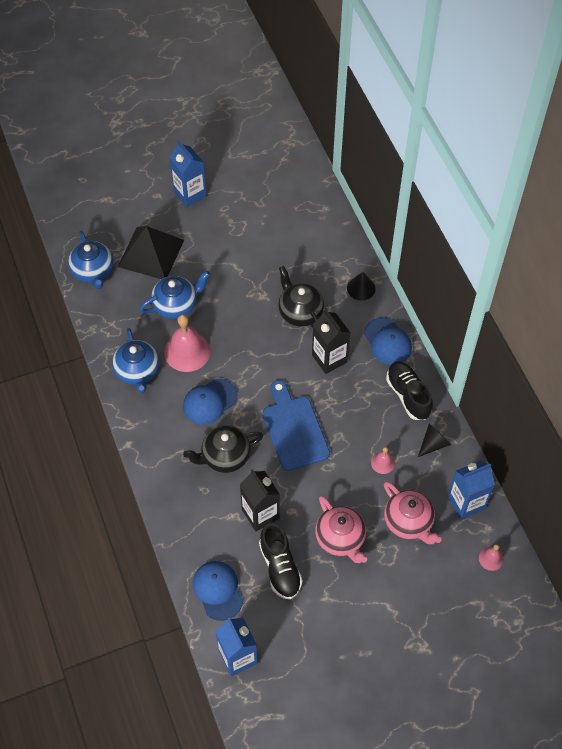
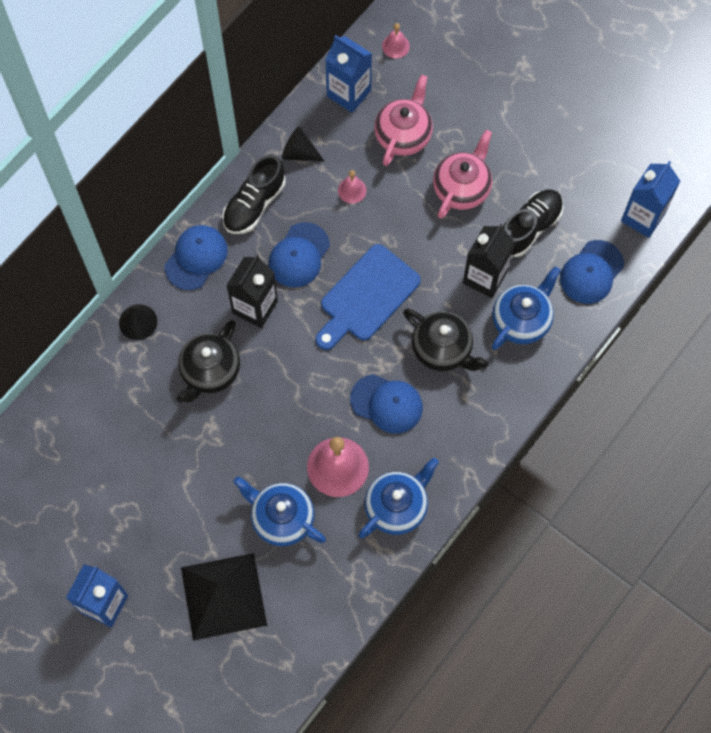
camera: 120 degrees left, 10 degrees up
blue teapot [68,231,113,289] -> blue teapot moved to [491,267,561,350]
none -> blue cap [269,222,330,288]

